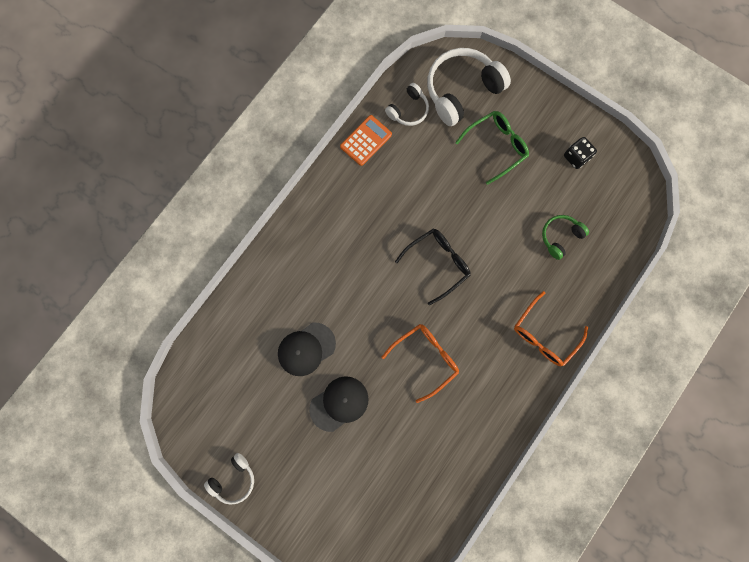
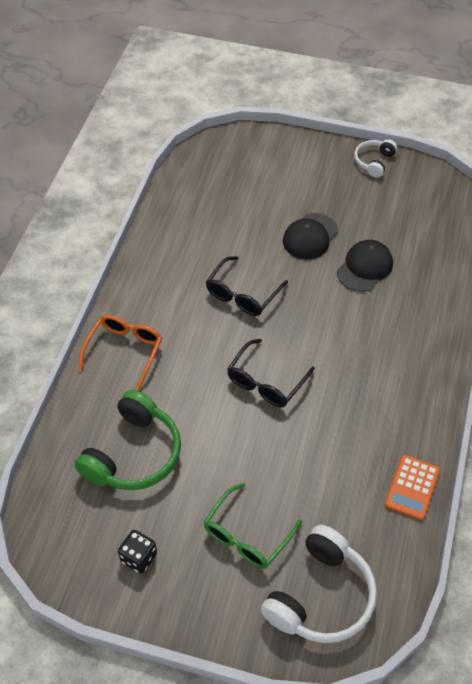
camera: 160 degrees right, 25 degrees down
orange glasses [382,324,459,403] -> black glasses [206,256,288,316]
white headphones [385,83,429,126] -> none
green headphones [542,215,589,260] -> green headphones [75,390,181,490], size x1.86

